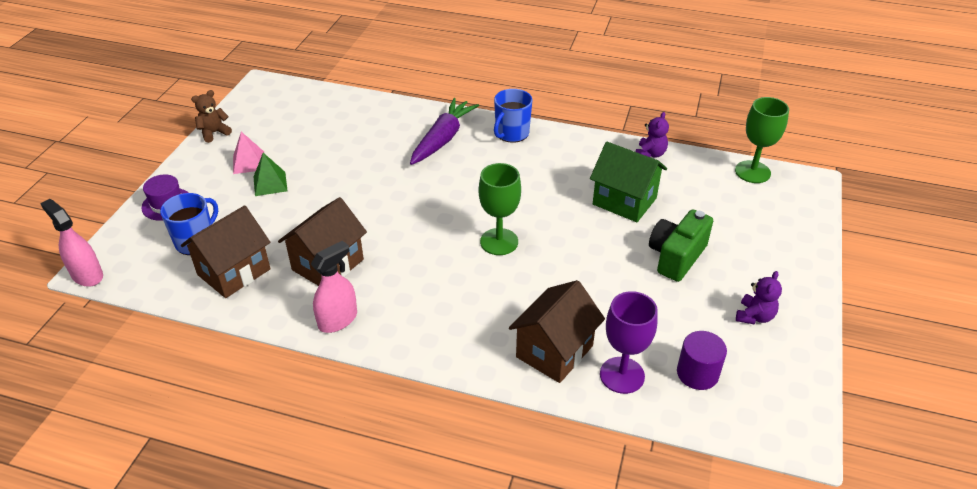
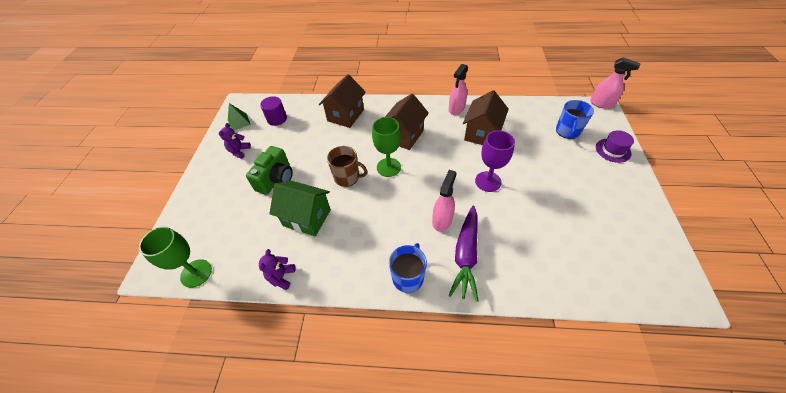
camera: 170 degrees right, 10 degrees up
brown house [181,205,271,298] -> brown house moved to [385,94,429,150]
brown teddy bear [191,90,232,143] -> none
pink pyramid [233,132,264,174] -> none
green pyramid [254,153,288,196] -> green pyramid moved to [228,103,251,130]
purple goblet [600,291,658,394] -> purple goblet moved to [475,130,515,192]
none -> brown mug [327,146,367,187]
none -> pink spray bottle [432,170,457,232]

